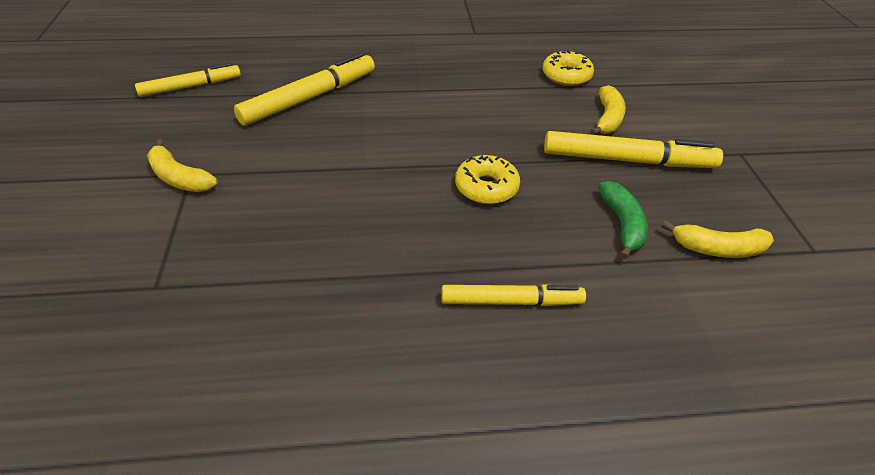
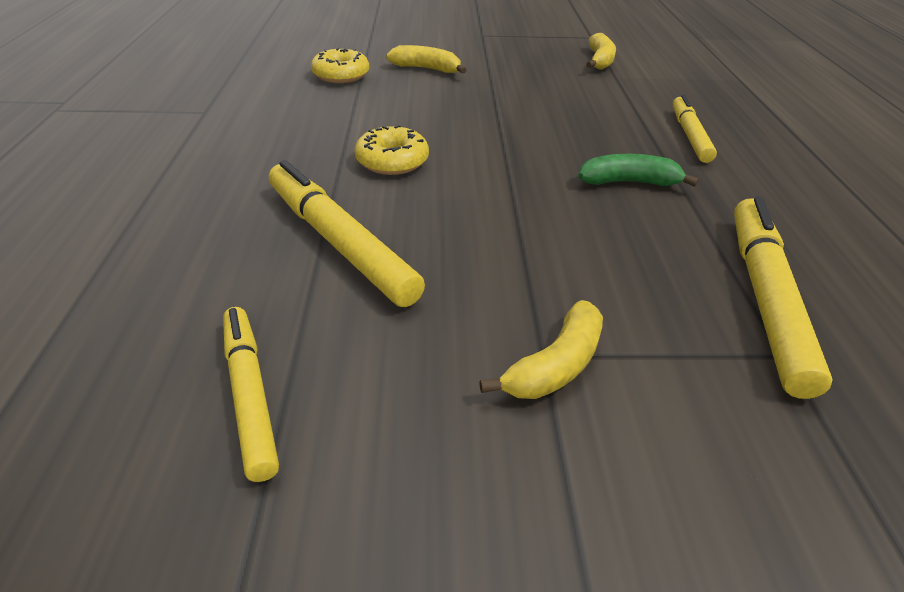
camera: 85 degrees left, 5 degrees down
yellow donut [455,155,520,204] -> yellow donut moved to [355,125,429,175]
yellow marker [544,131,723,168] -> yellow marker moved to [734,197,833,399]
green banana [598,181,648,259] -> green banana moved to [578,154,699,187]

